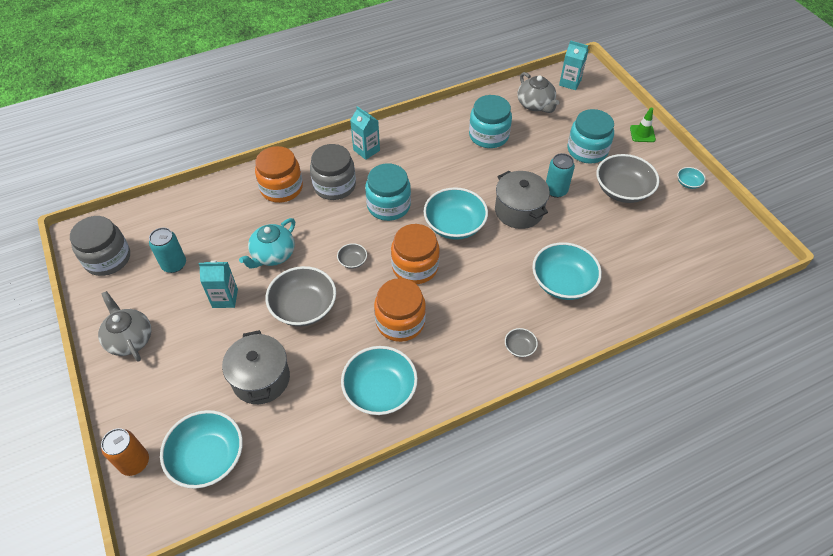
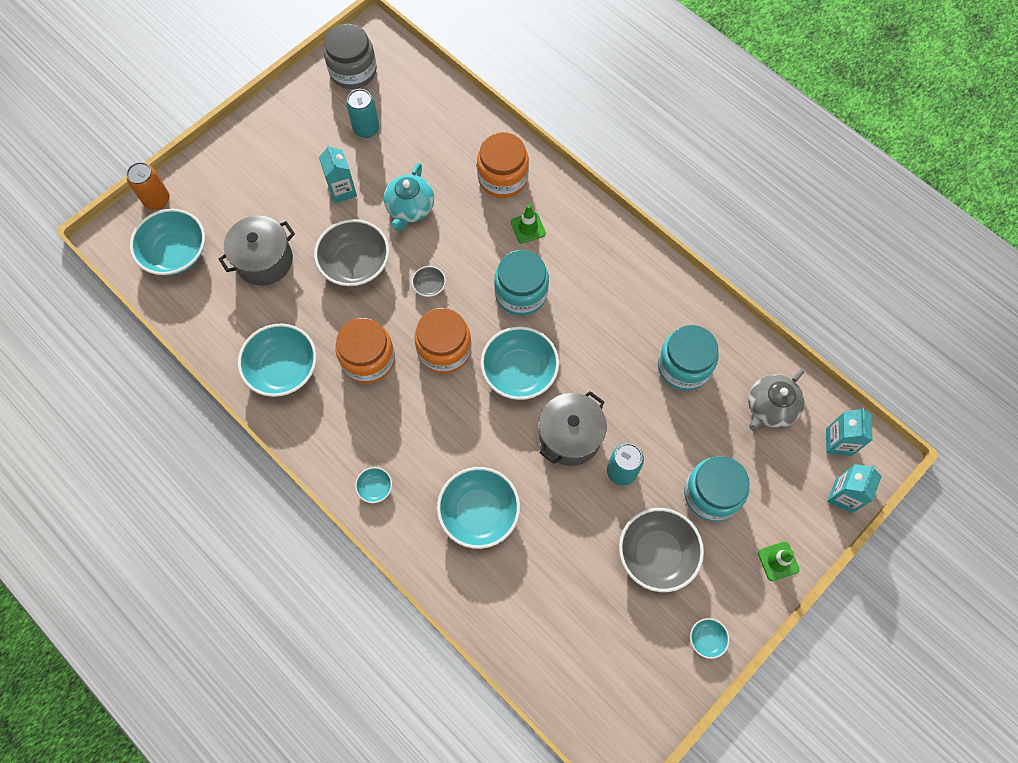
camera: 70 degrees right, 15 degrees up
grey teapot [98,291,151,361] -> none
turquoise teapot [239,218,295,269] -> turquoise teapot turned 90 degrees counterclockwise [384,163,434,231]
grey jar [310,144,356,200] -> green traffic cone [511,204,546,243]
turquoise carton [350,106,380,160] -> turquoise carton moved to [827,464,882,513]
grey bowl [505,328,538,357] -> turquoise bowl [355,467,392,503]

